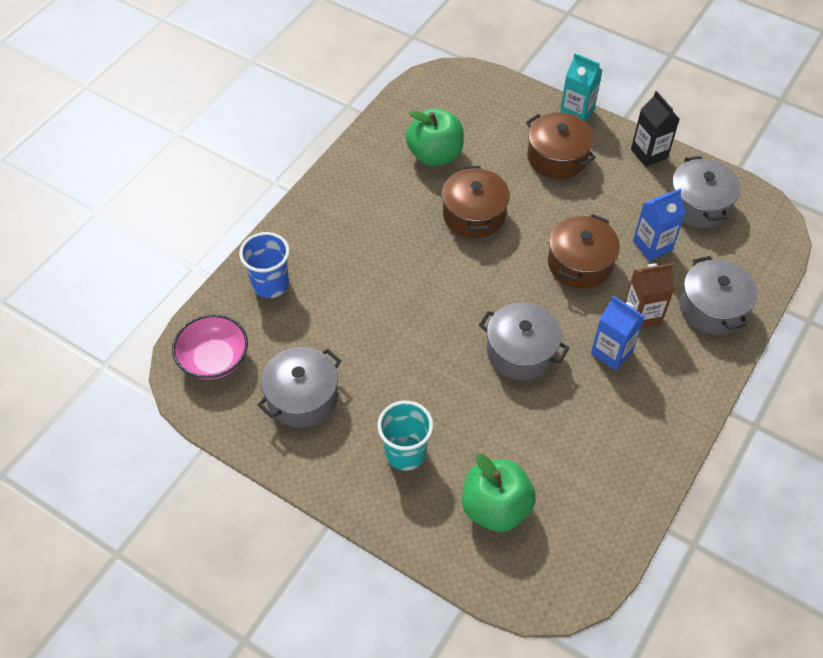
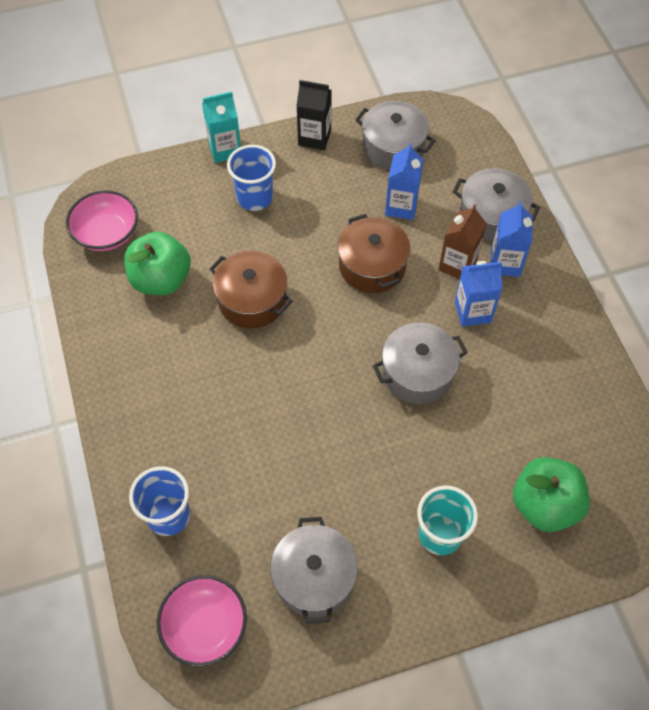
camera: 50 degrees left, 5 degrees up
brown pot [526,112,596,179] -> blue cup [227,145,276,211]
none -> pink bowl [66,190,138,251]
none -> blue carton [490,201,533,277]

